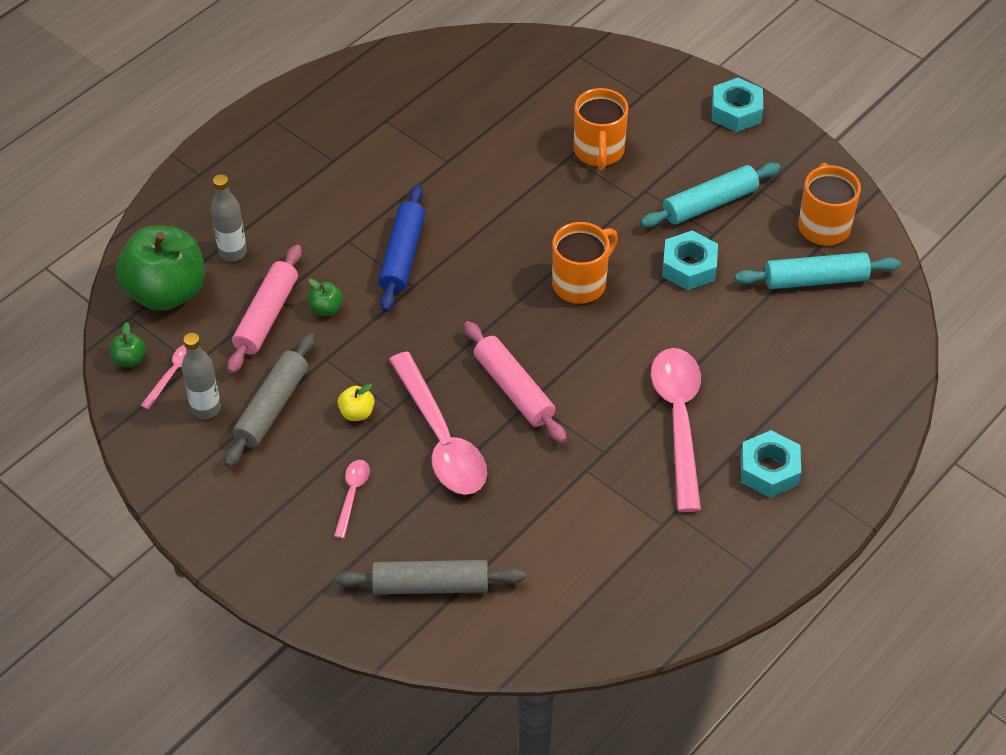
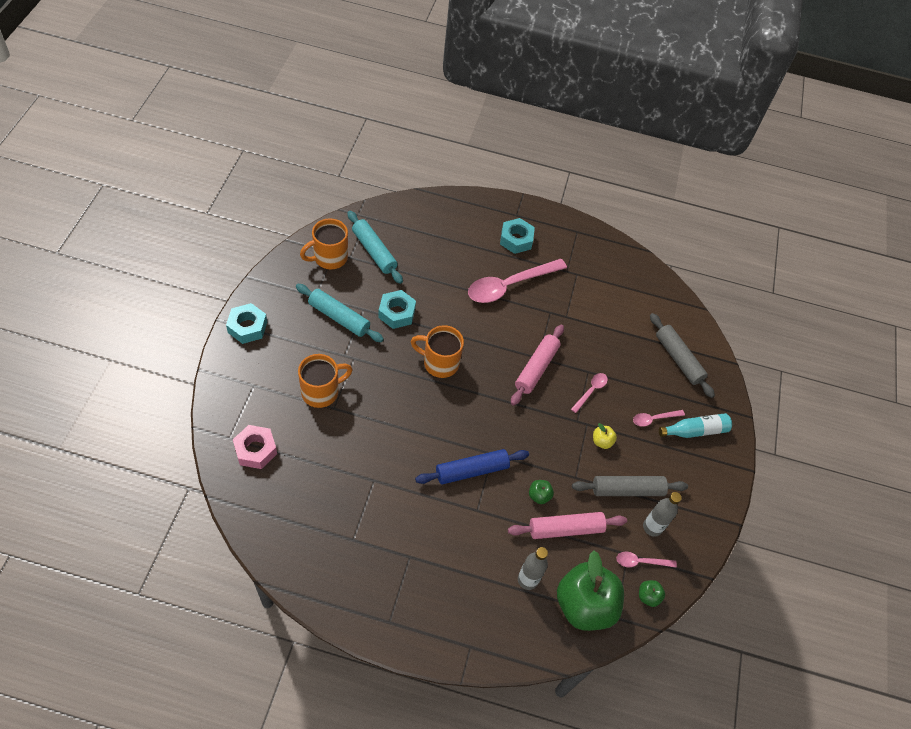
camera: 125 degrees left, 5 degrees up
pink spoon [389,352,487,495] -> pink spoon [571,373,608,413], size x0.46
none -> pink nut [233,425,277,469]
none -> turquoise bottle [659,413,732,438]

